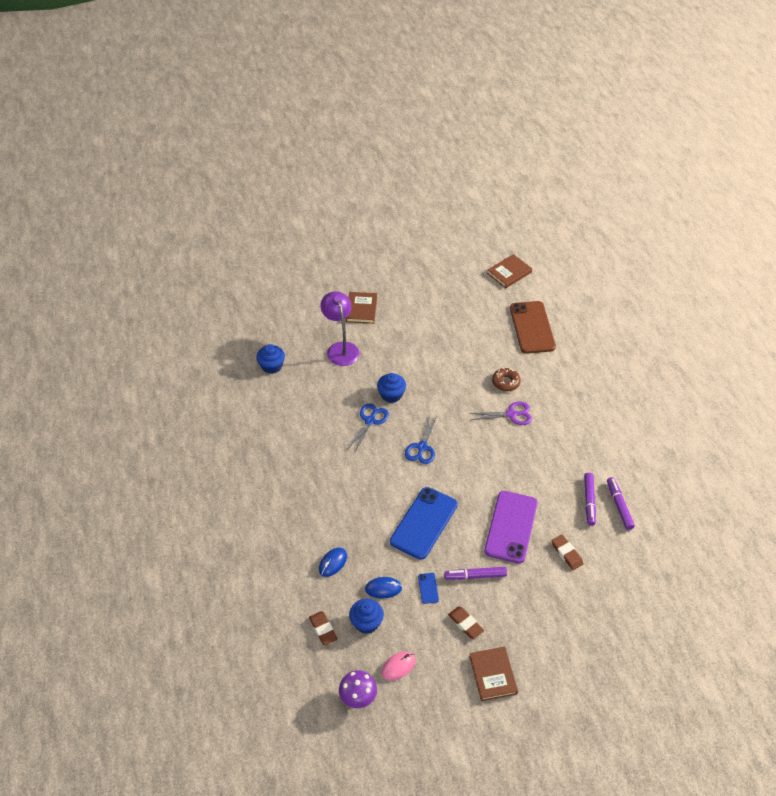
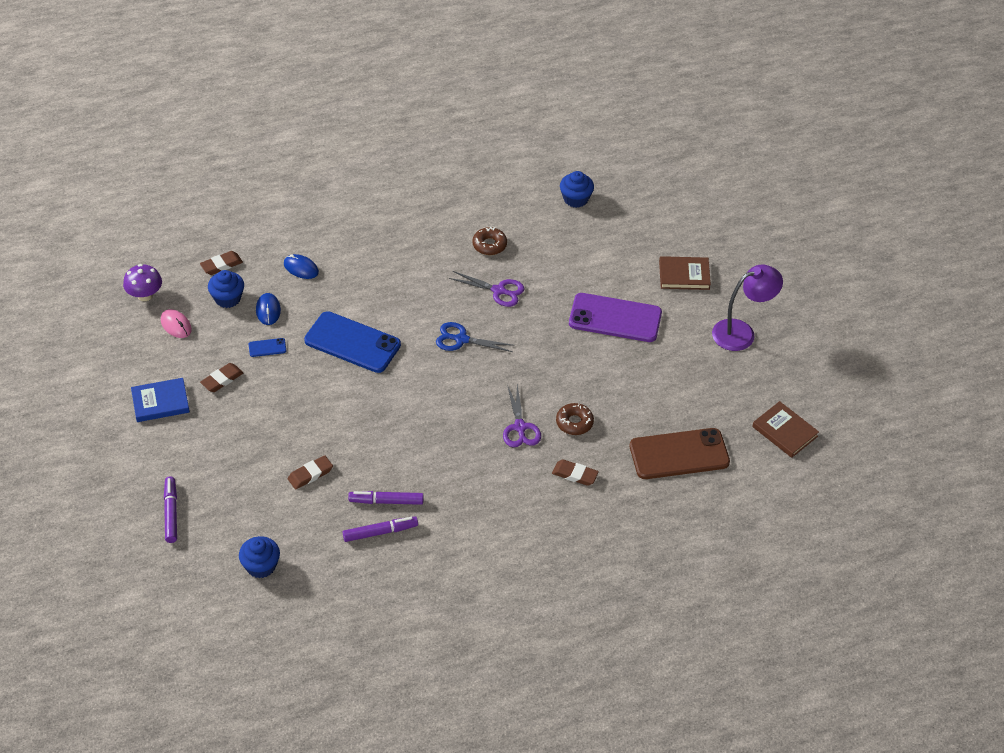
camera: 85 degrees right, 0 degrees up
purple lamp [320,291,360,366] -> purple lamp moved to [712,264,783,351]
blue scissors [347,404,389,452] -> purple scissors [449,271,524,307]
blue cupcake [377,373,406,403] -> blue cupcake moved to [239,536,280,578]
purple marker [444,567,507,580] -> purple marker moved to [164,476,177,543]
brown book [469,646,518,701] -> blue book [131,378,190,422]
purple phone [484,491,538,564] -> purple phone moved to [569,293,662,342]
none -> brown donut [472,227,507,255]
none -> brown eraser [552,460,599,486]

